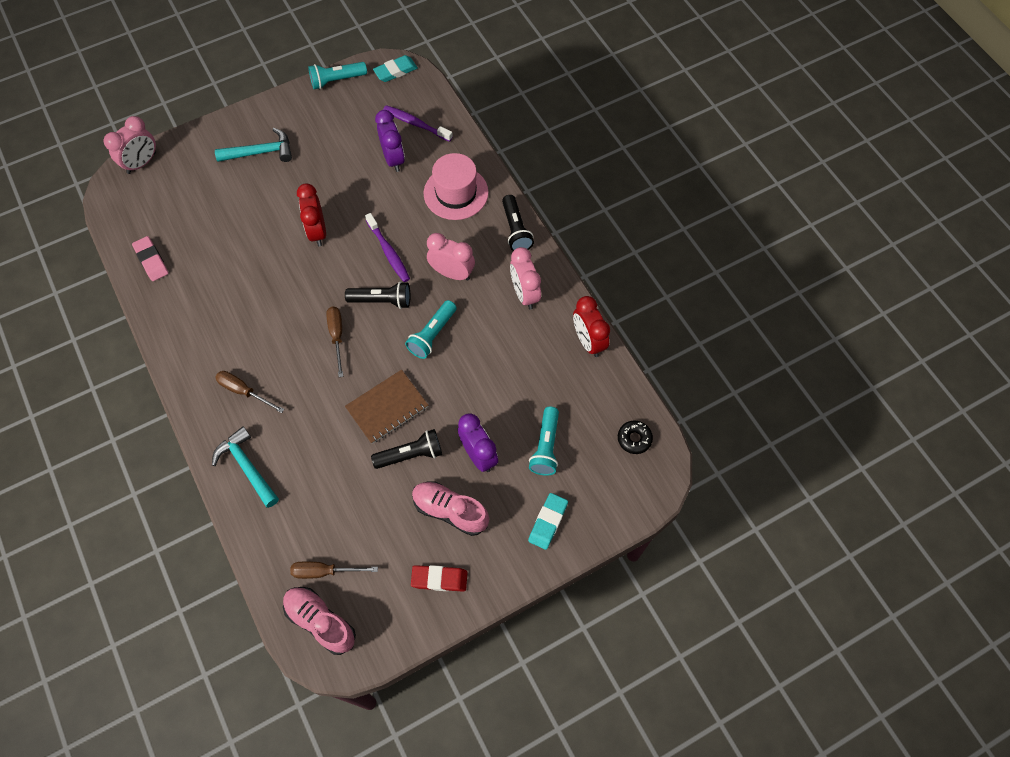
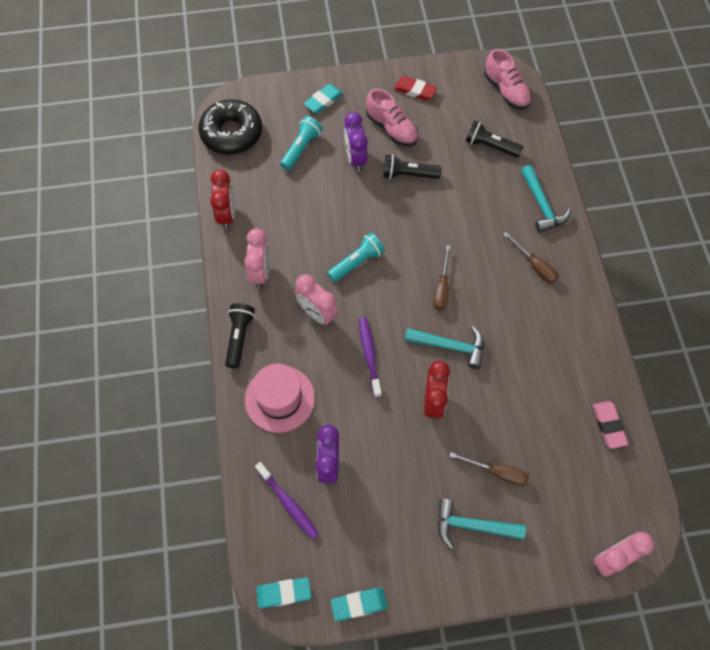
camera: 160 degrees left, 0 degrees up
brown screwdriver [290,562,378,579] -> brown screwdriver moved to [450,452,529,486]
turquoise flashlight [308,62,367,89] -> turquoise eraser [331,588,387,621]
black flashlight [345,281,410,309] -> black flashlight moved to [465,121,523,157]
brown notebook [345,370,428,444] -> none
black donut [618,421,653,454] -> black donut [198,99,262,155], size x2.20
none -> turquoise hammer [405,326,484,369]

